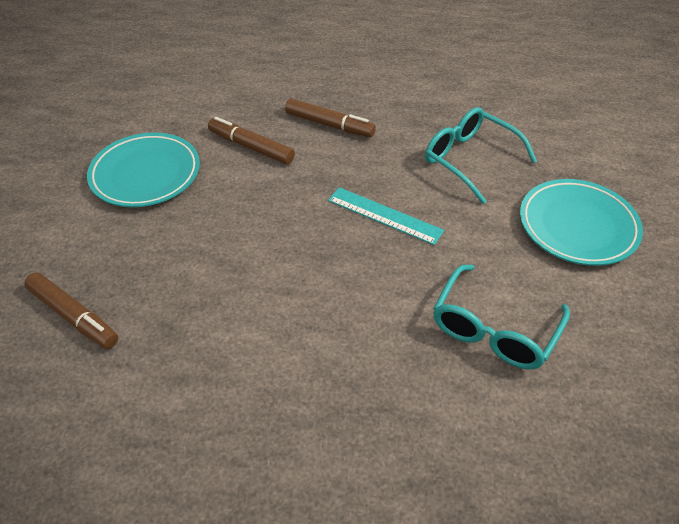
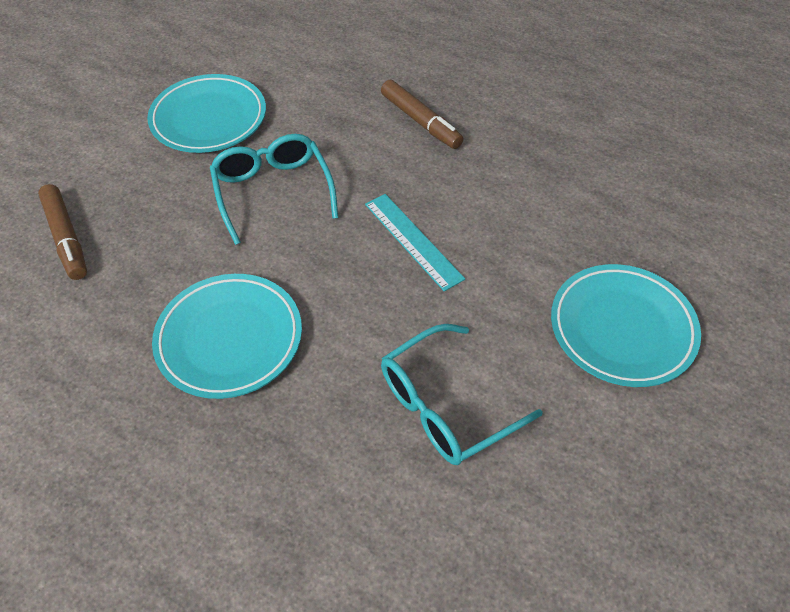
camera: 25 degrees right, 5 degrees up
brown marker [208,117,295,164] -> none
turquoise glasses [425,107,537,204] -> turquoise glasses moved to [210,134,338,245]
none -> turquoise plate [152,274,302,399]

